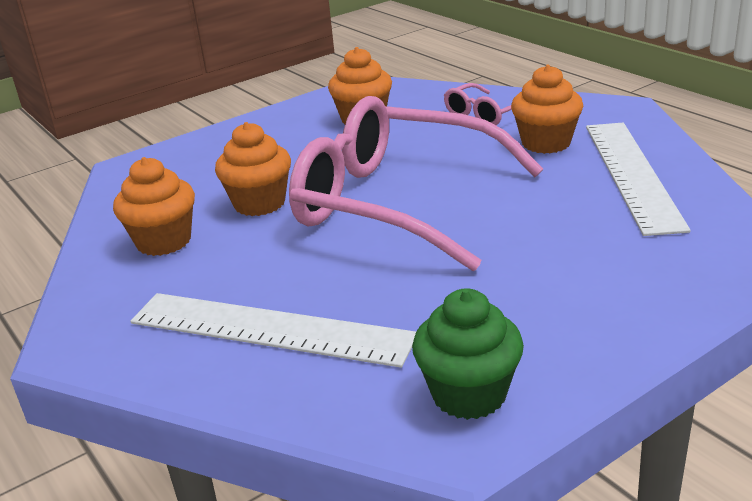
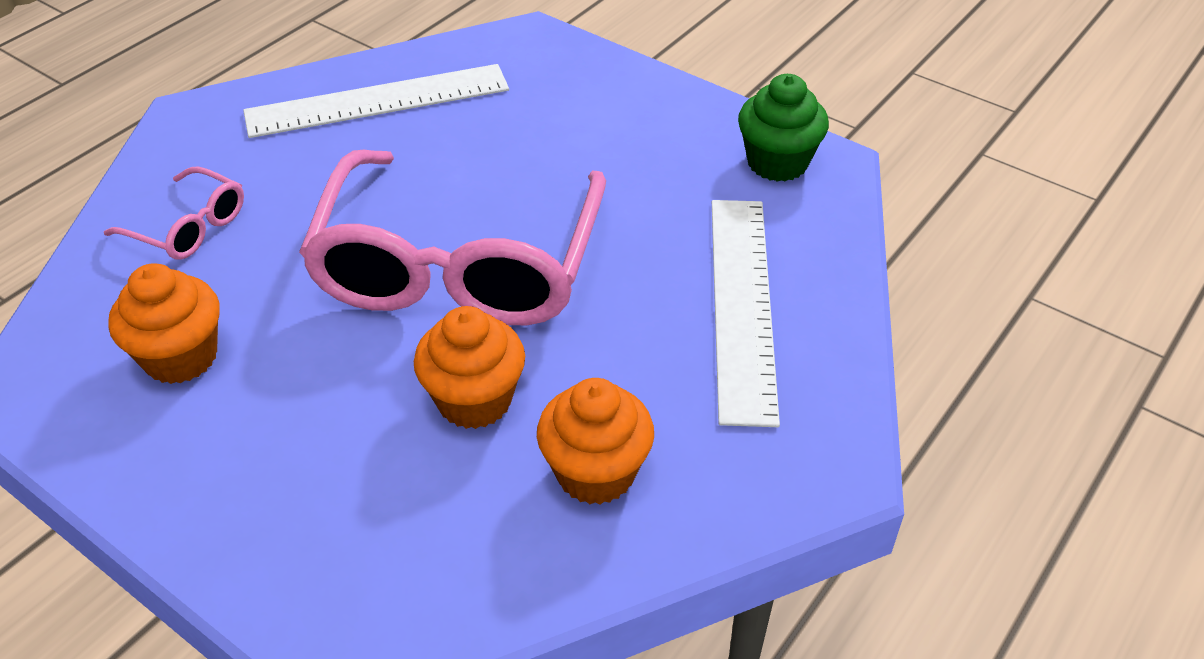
camera: 110 degrees left, 15 degrees up
orange cupcake [511,65,583,154] -> none

